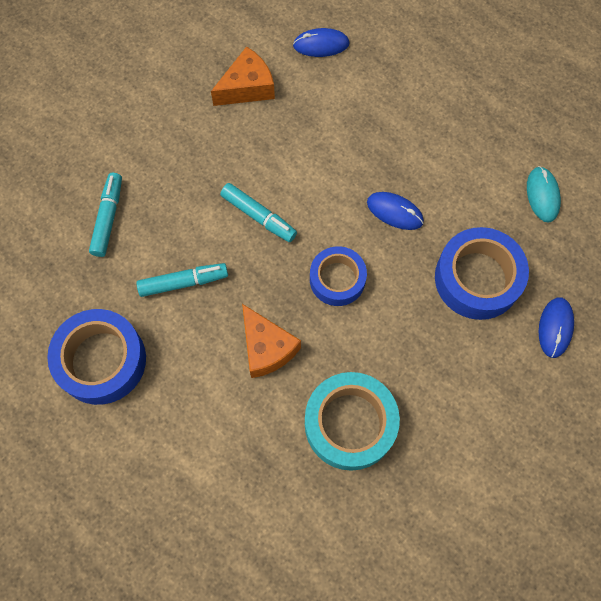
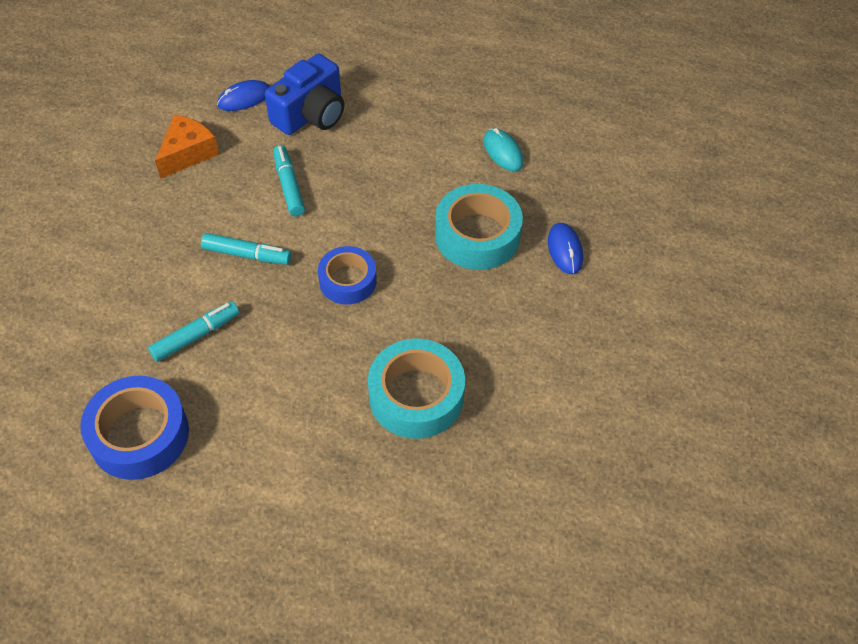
camera: 25 degrees left, 15 degrees down
turquoise marker [89,173,122,257] -> turquoise marker moved to [273,145,305,216]
orange cheese [242,304,301,378] -> none
blue mouse [367,192,424,230] -> none
blue tape [435,227,529,320] -> turquoise tape [435,184,523,270]
none -> blue camera [265,54,344,135]

